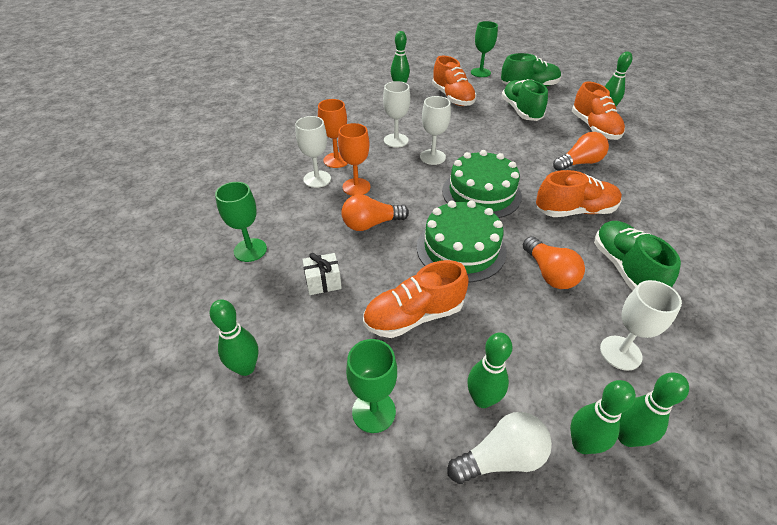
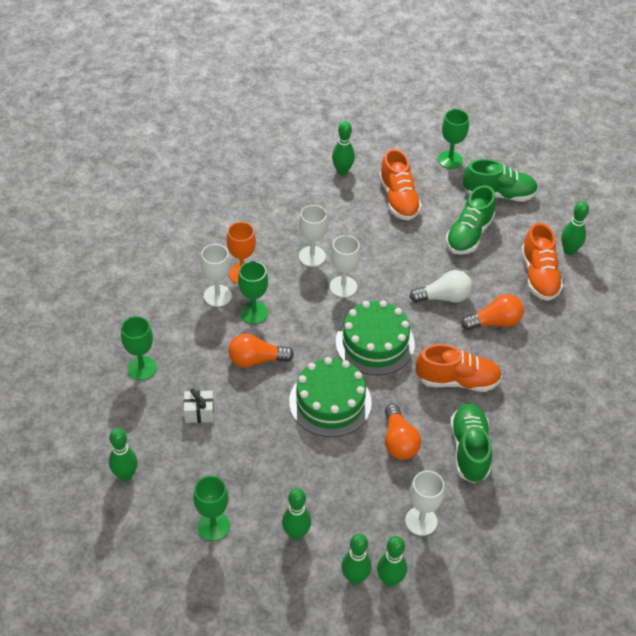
camera: 10 degrees right, 5 degrees up
orange goblet [338,123,371,196] -> green goblet [238,261,268,324]
orange shoe [363,260,469,338] -> none
white light bulb [447,412,552,484] -> white light bulb moved to [410,270,472,303]
green shoe [501,79,548,121] -> green shoe turned 150 degrees counterclockwise [446,185,496,255]

